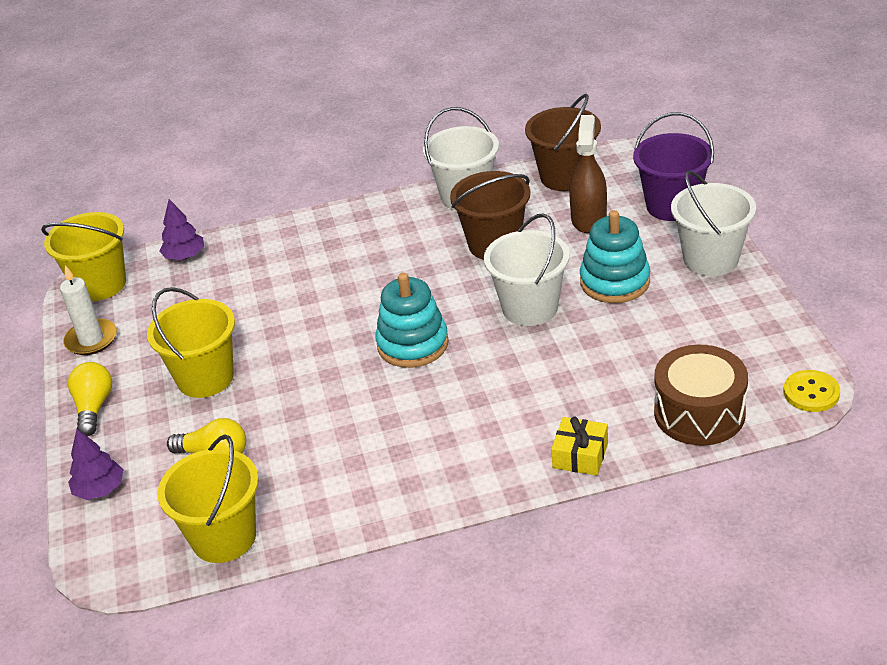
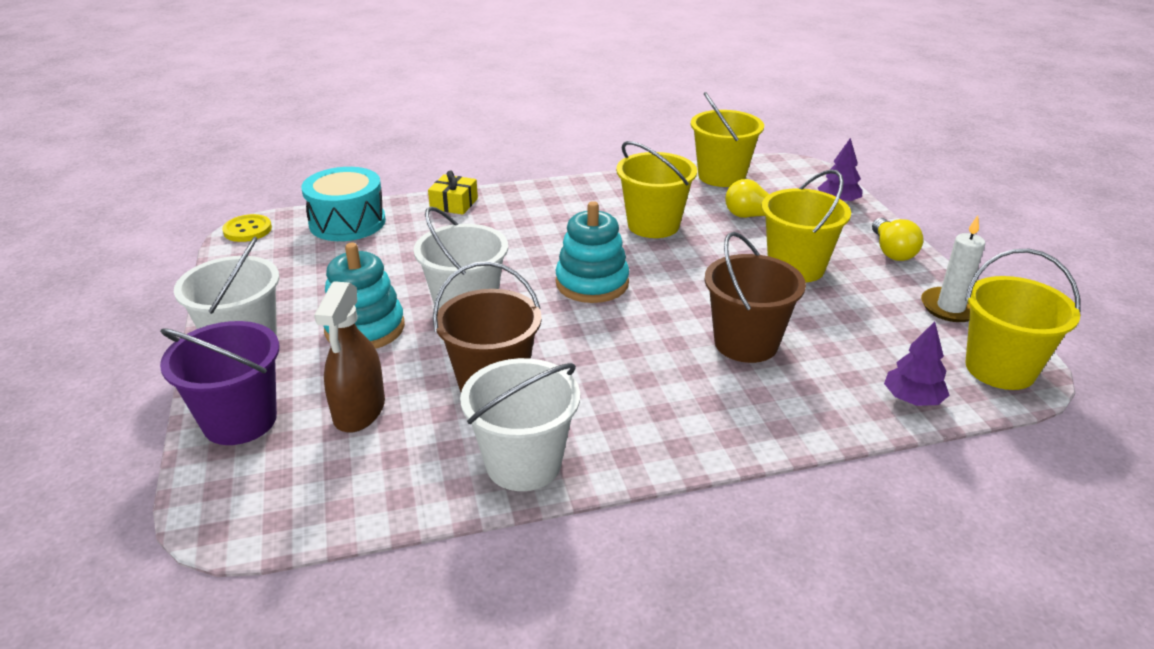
camera: 175 degrees right, 5 degrees down
brown bucket [525,94,601,191] -> brown bucket moved to [705,232,806,363]
brown drum [654,345,748,446] -> turquoise drum [301,167,386,241]
none -> yellow bucket [616,141,697,238]

